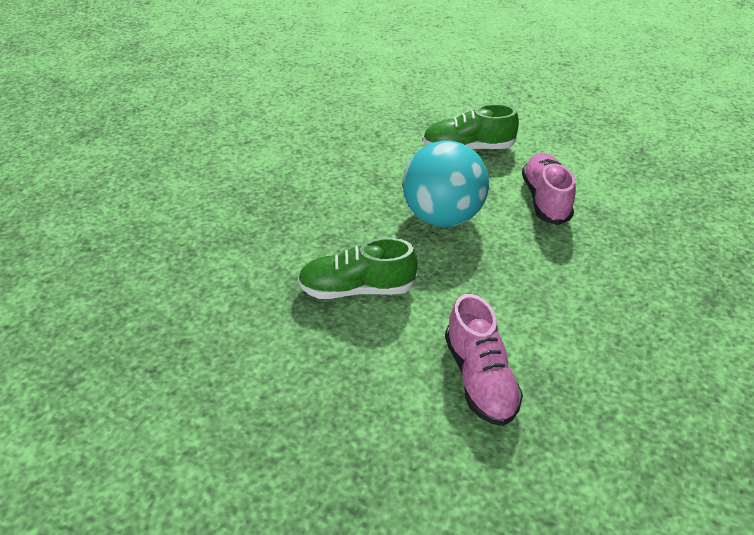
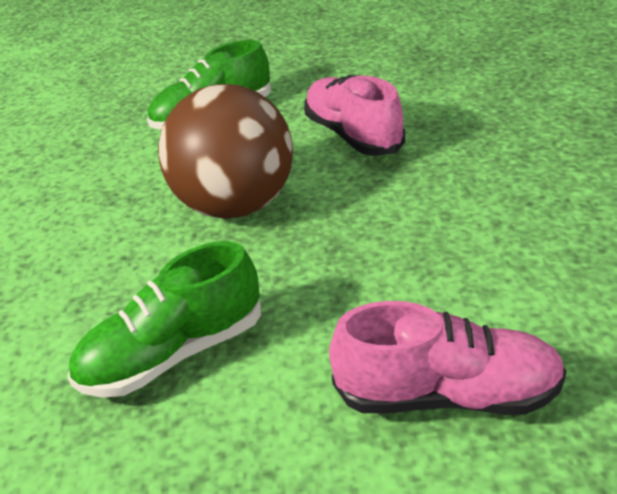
camera: 25 degrees left, 5 degrees down
turquoise ball [403,141,489,227] -> brown ball [158,84,293,219]
pink shoe [445,294,523,426] -> pink shoe turned 45 degrees counterclockwise [329,301,566,415]

